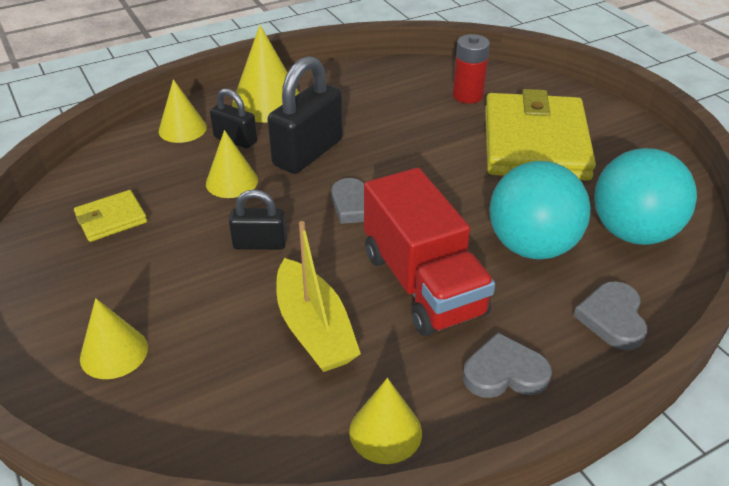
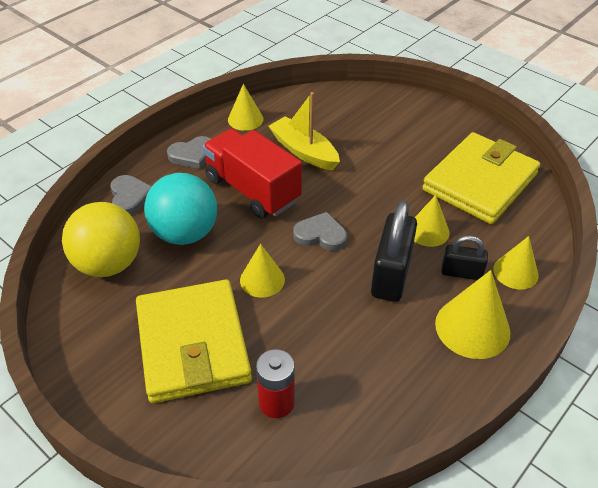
camera: 160 degrees right, 5 degrees up
yellow wallet [74,190,147,242] -> yellow wallet [422,132,540,224], size x2.28
yellow cone [80,298,148,379] -> yellow cone moved to [240,244,285,298]
black padlock [229,190,287,250] -> none
turquoise ball [594,148,697,245] -> yellow ball [62,202,140,277]

